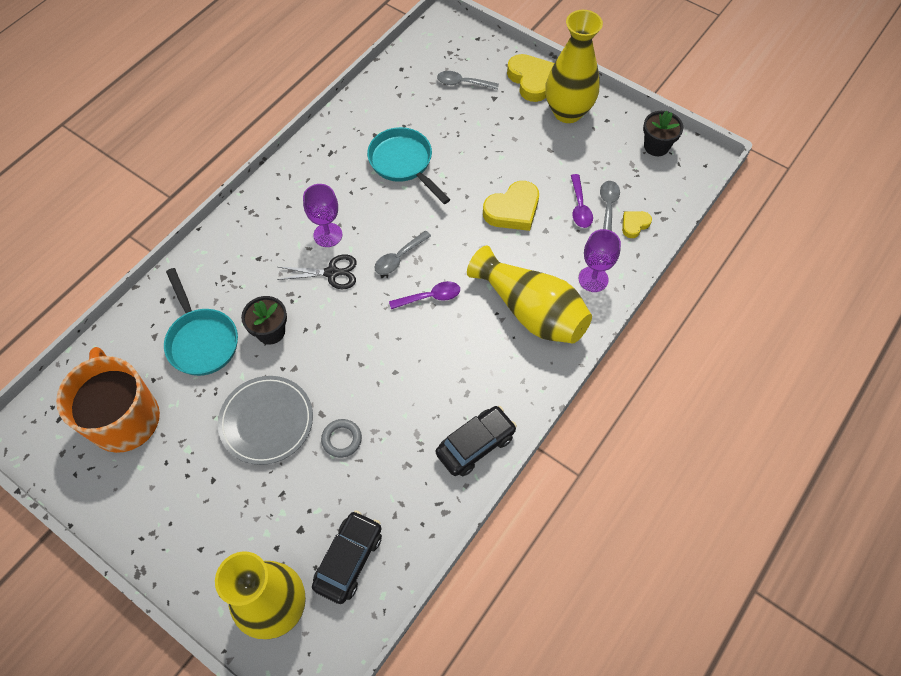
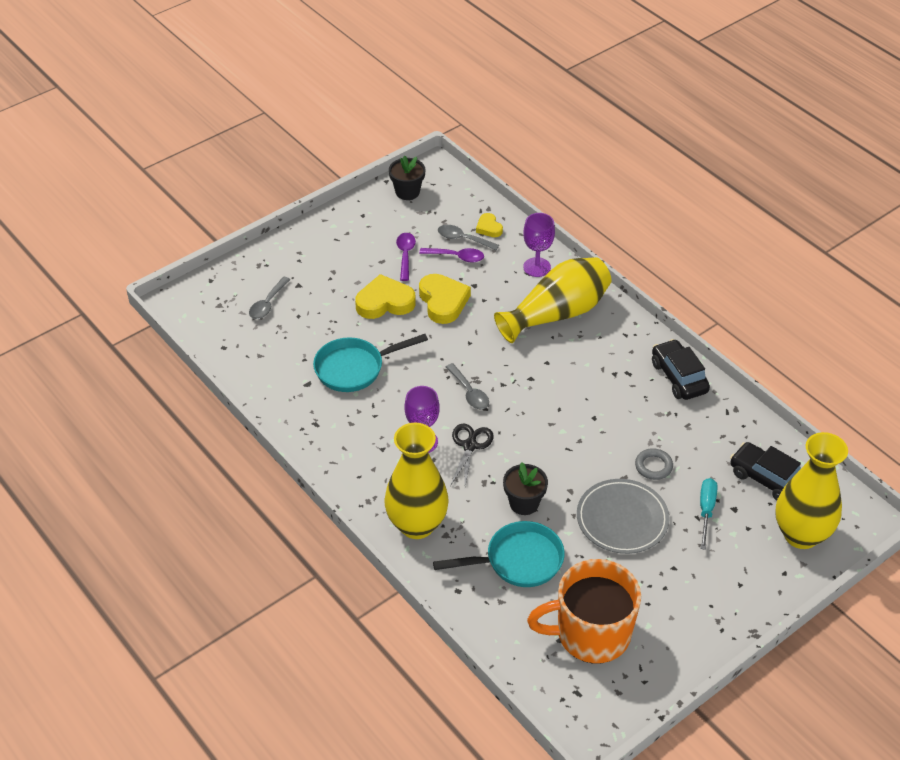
camera: 75 degrees left, 15 degrees down
purple spoon [389,281,460,309] -> purple spoon moved to [396,233,416,281]
yellow heart [507,54,554,102] -> yellow heart moved to [355,274,416,319]
yellow vase [545,10,603,123] -> yellow vase moved to [384,423,449,539]
none -> turquoise screwdriver [700,478,717,550]

